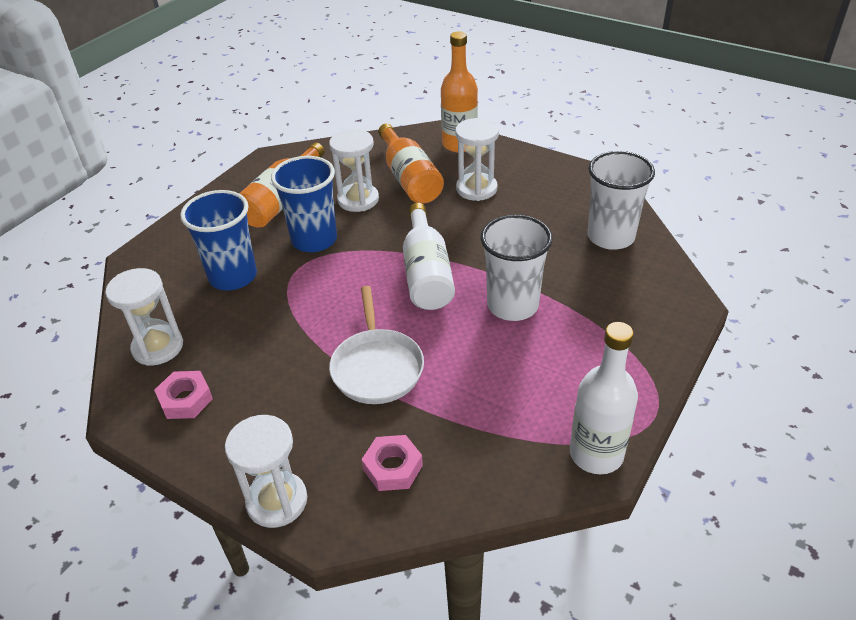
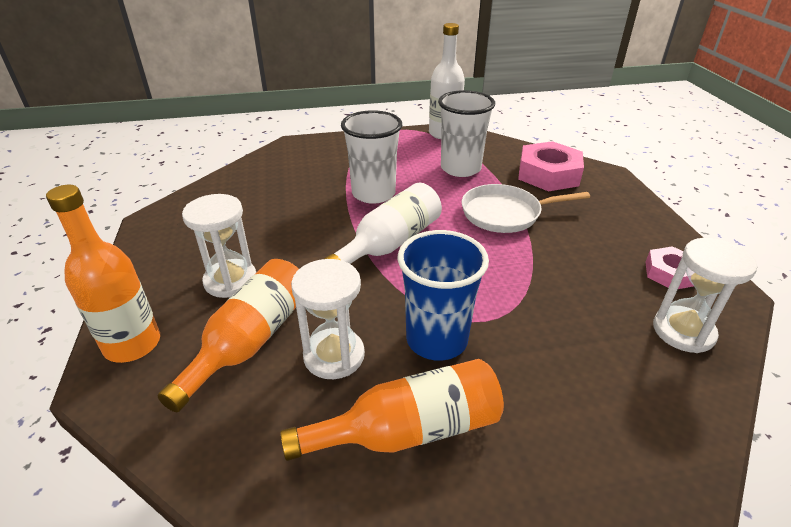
camera: 135 degrees left, 5 degrees down
blue cup [180,190,257,291] -> none
white hourglass [225,415,307,528] -> none
white pan [329,286,424,404] -> white pan turned 135 degrees counterclockwise [462,184,590,233]
pink nut [361,435,423,491] -> pink nut [518,141,584,191], size x1.69
white cup [587,151,655,250] -> white cup moved to [438,90,495,177]

